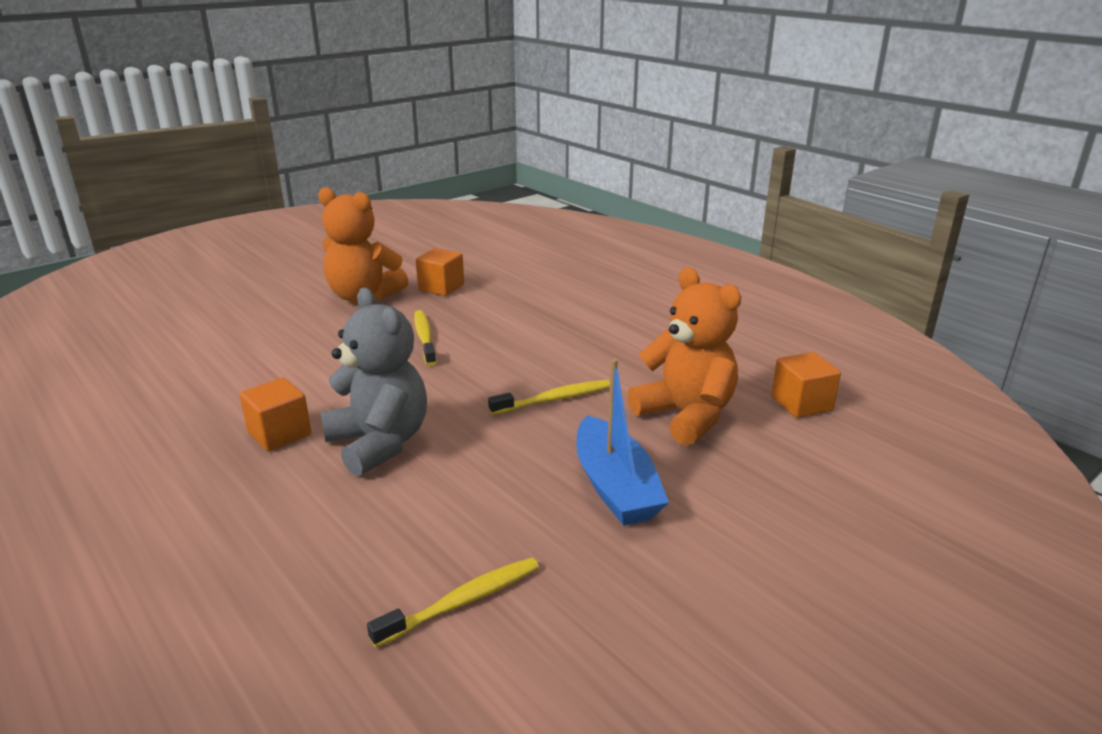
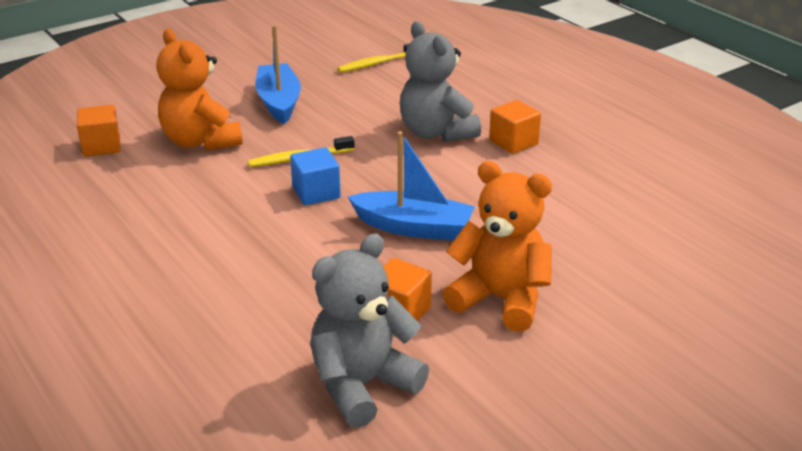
camera: 175 degrees left, 5 degrees up
yellow toothbrush [414,310,436,366] -> blue boat [348,131,475,241]
none -> blue cube [290,147,341,205]
none -> grey teddy bear [310,234,429,428]

